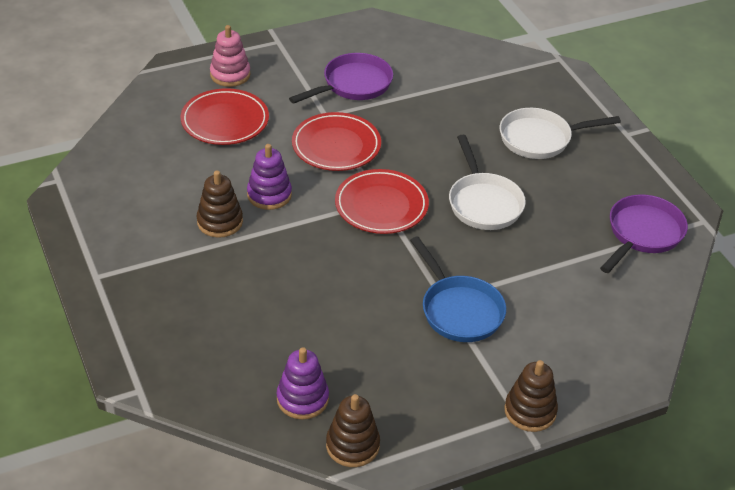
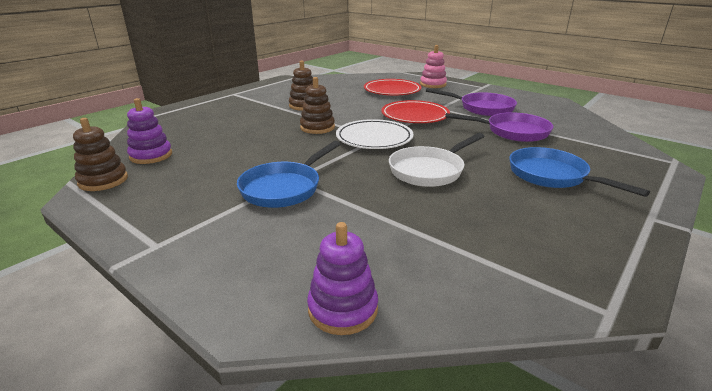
camera: 65 degrees right, 15 degrees down
purple stacking toy [247,144,292,210] -> purple stacking toy moved to [307,222,378,335]
red plate [335,169,429,234] -> white plate [336,119,413,149]
white pan [500,108,621,159] -> blue pan [509,147,650,197]
brown stacking toy [505,360,558,432] -> brown stacking toy moved to [300,77,335,134]
purple pan [600,194,688,273] -> purple pan moved to [445,112,553,142]

